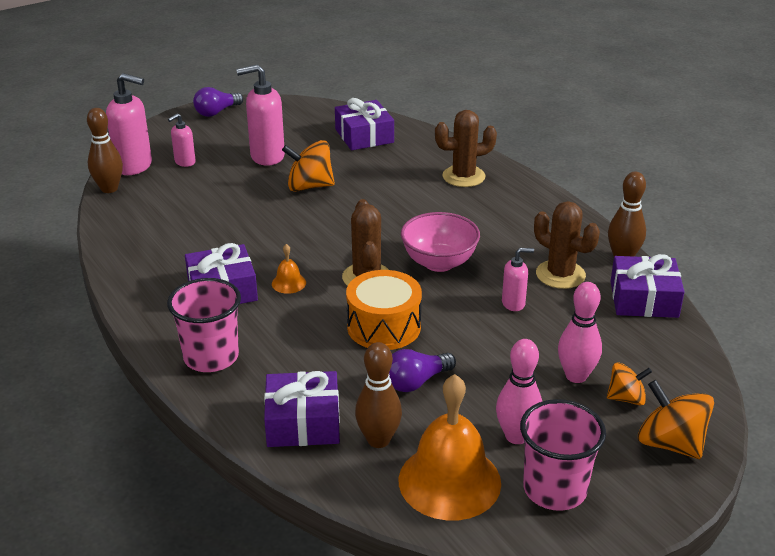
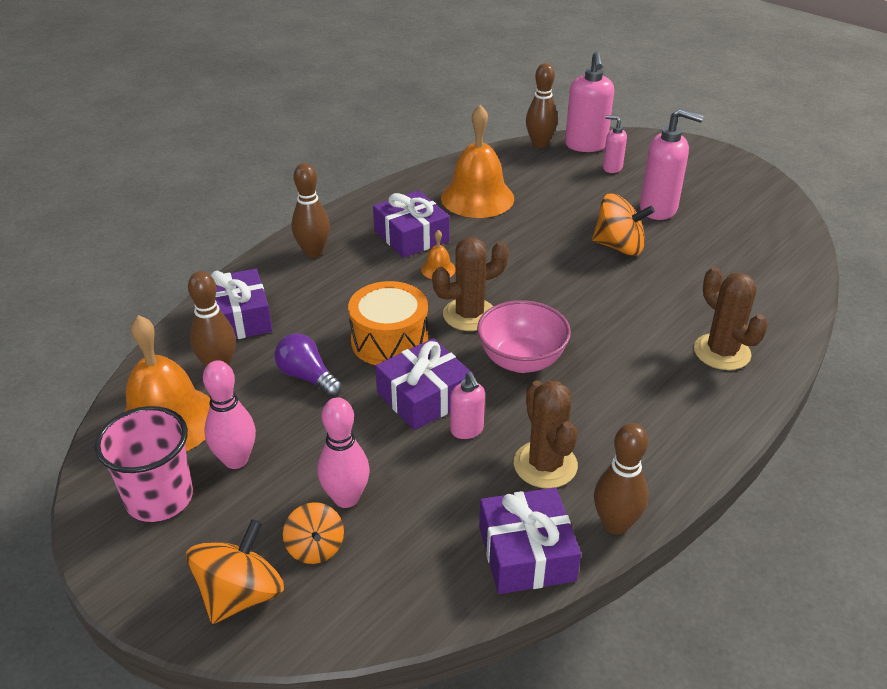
camera: 75 degrees right, 5 degrees up
pink cup [167,278,241,372] -> brown bowling pin [291,163,330,258]
purple light bulb [193,87,243,117] -> none
pink soap dispenser [236,64,285,165] -> pink soap dispenser turned 135 degrees clockwise [640,108,704,220]
orange spinning top [282,140,335,192] -> orange spinning top turned 120 degrees clockwise [592,194,655,256]
purple gift [335,98,394,150] -> purple gift moved to [375,338,473,430]
brown cactus [534,201,600,289] -> brown cactus turned 45 degrees counterclockwise [514,380,578,488]
none -> orange bell [441,105,514,218]

